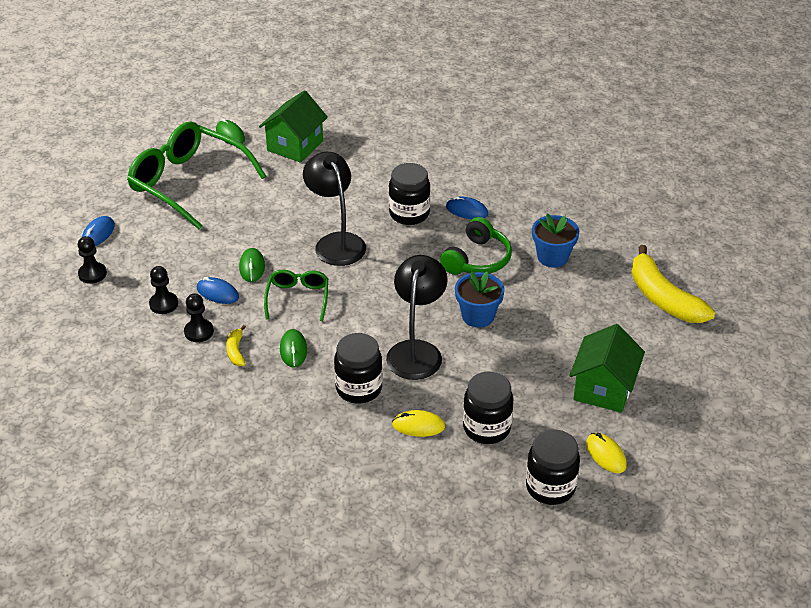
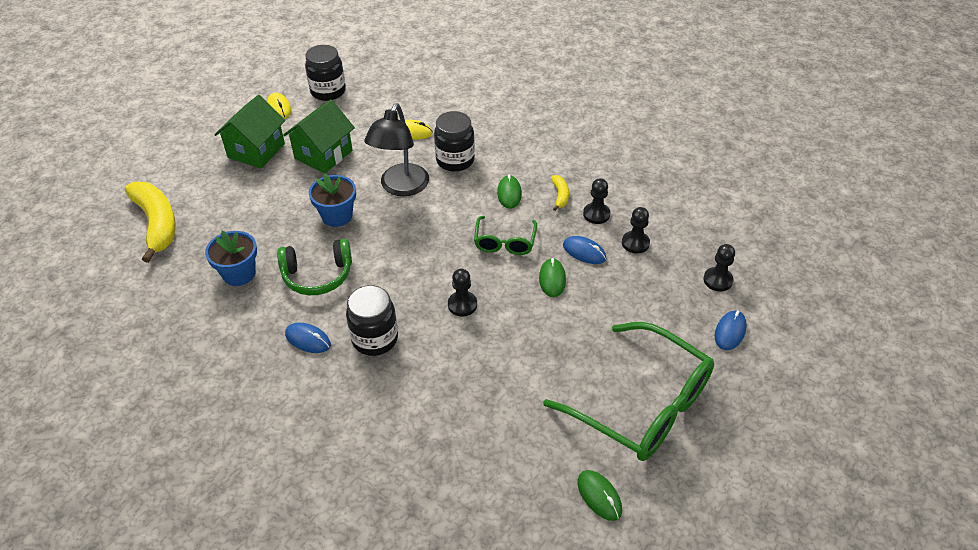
camera: 175 degrees left, 5 degrees up
green house [259,90,328,163] -> green house moved to [283,99,355,173]
black lamp [303,152,366,266] -> black pawn [448,269,477,317]
green headphones [440,217,512,275] -> green headphones turned 135 degrees counterclockwise [277,239,352,295]
black jar [463,372,514,444] -> none

